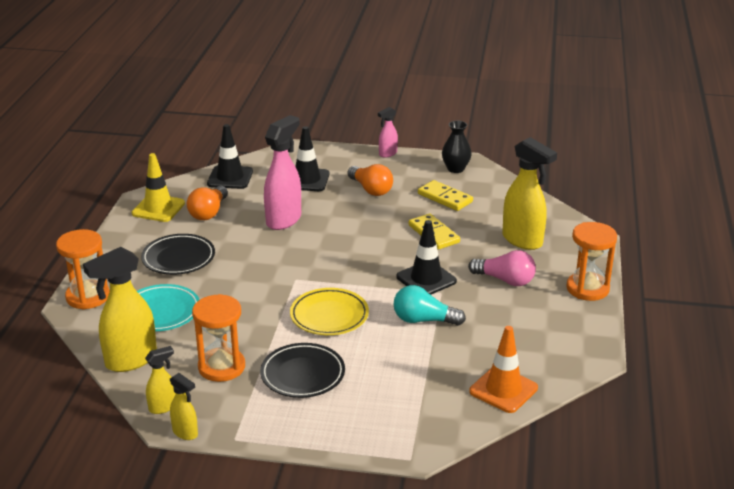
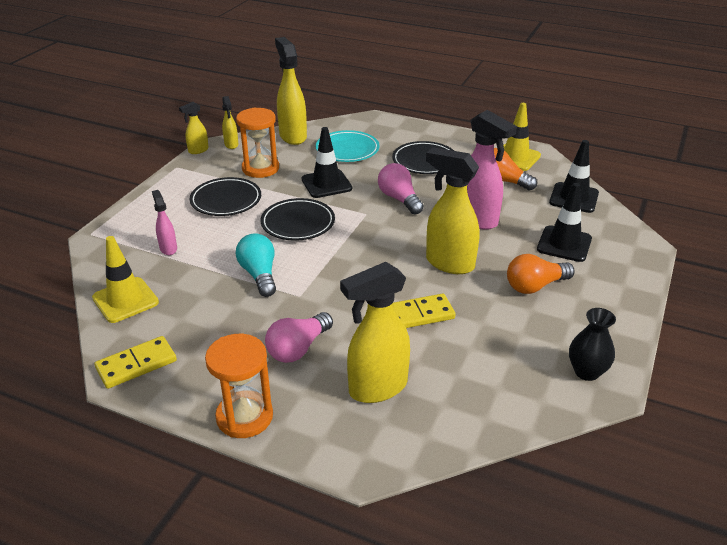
camera: 105 degrees right, 5 degrees up
orange hourglass [56,229,110,310] -> none
yellow plate [290,288,369,335] -> black plate [261,198,335,241]
pink spray bottle [378,107,398,157] -> pink spray bottle moved to [152,190,177,255]
turquoise light bulb [394,285,466,326] -> turquoise light bulb turned 45 degrees counterclockwise [236,233,276,297]
black traffic cone [396,220,457,295] -> black traffic cone moved to [302,127,352,198]
yellow domino [418,180,473,211] -> yellow domino moved to [95,336,177,389]
orange traffic cone [469,326,538,413] -> yellow traffic cone [92,236,159,323]
none -> pink light bulb [378,163,424,215]
none -> yellow spray bottle [426,147,479,274]

